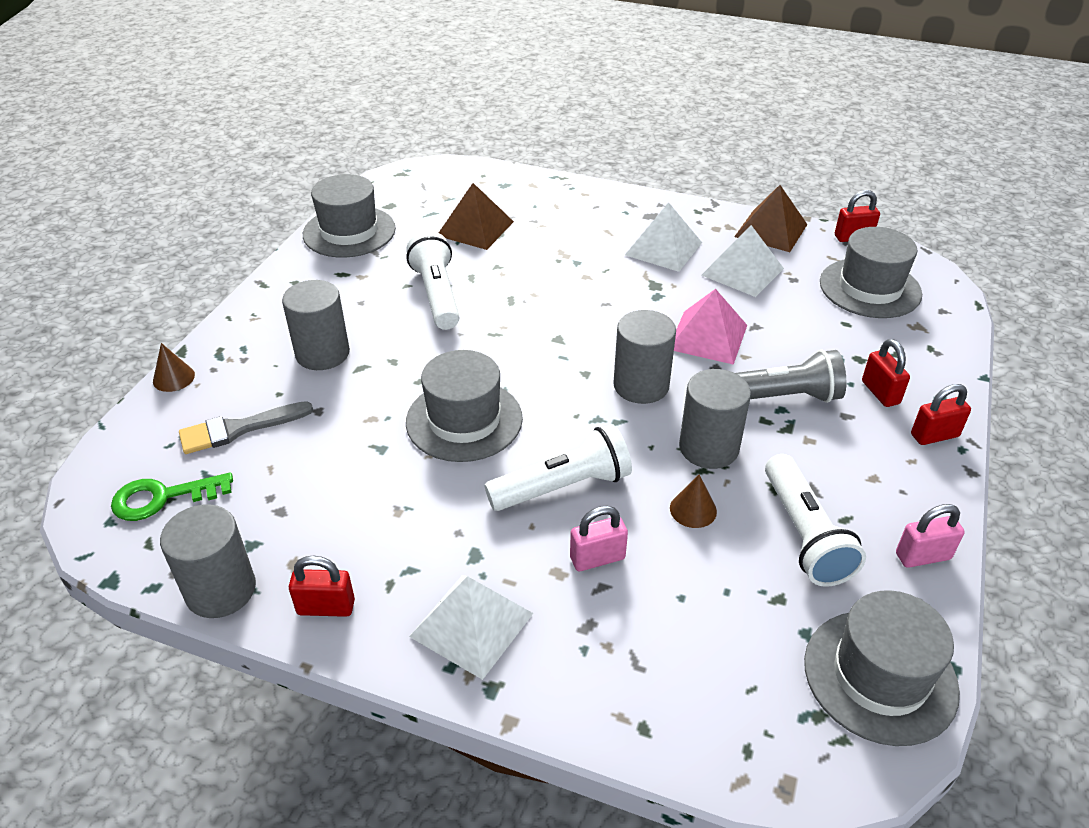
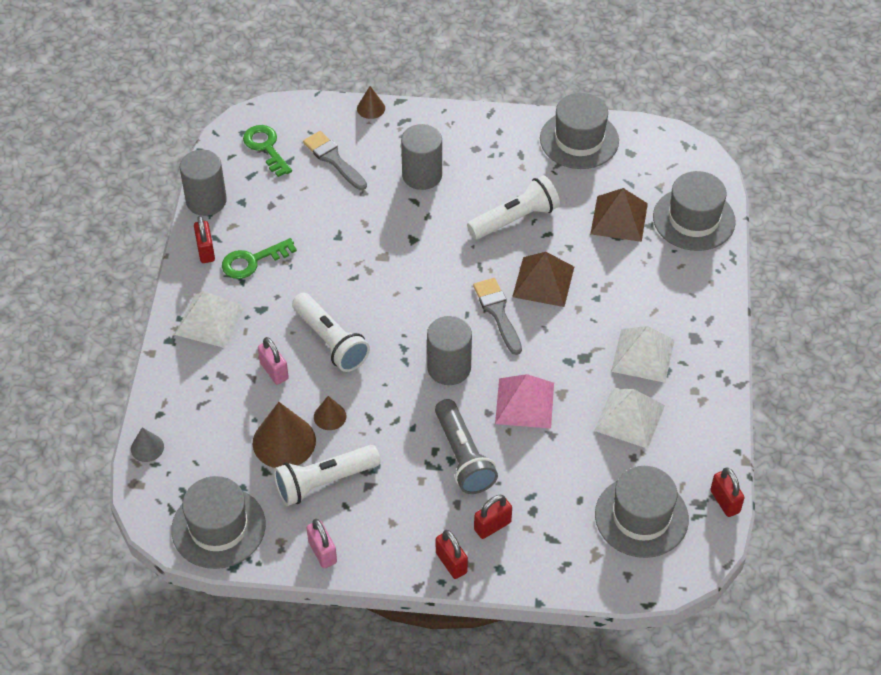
camera: 75 degrees right, 10 degrees up
grey hat [406,350,523,462] -> grey hat moved to [653,171,736,251]
grey cylinder [679,369,751,469] -> none
brown pyramid [734,185,808,252] -> brown pyramid moved to [512,252,574,307]
none -> grey cone [131,427,164,462]
none -> green key [222,238,297,279]
none -> brown cone [253,402,316,468]
none -> grey brush [473,278,522,355]

